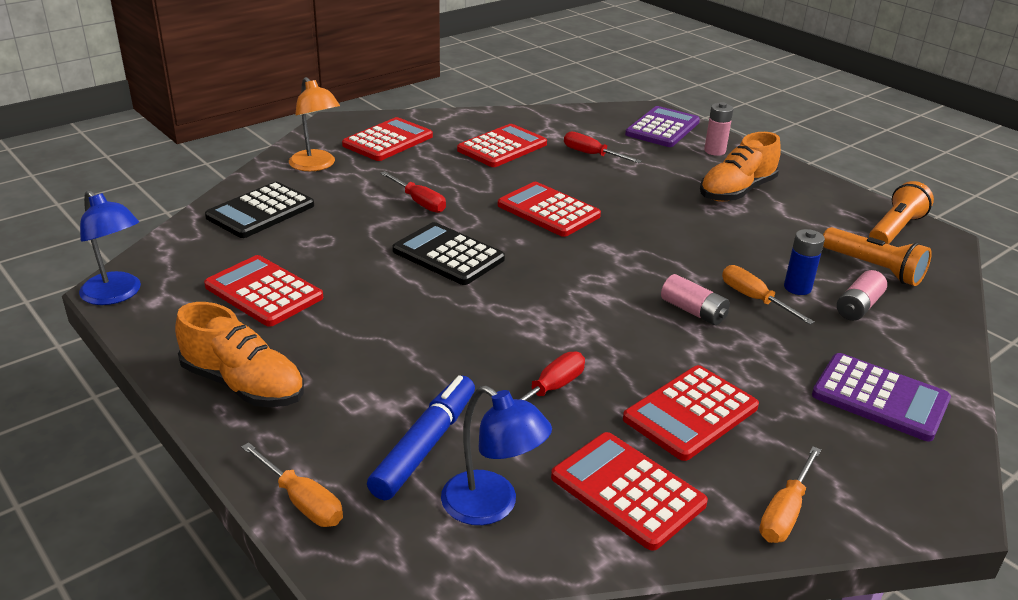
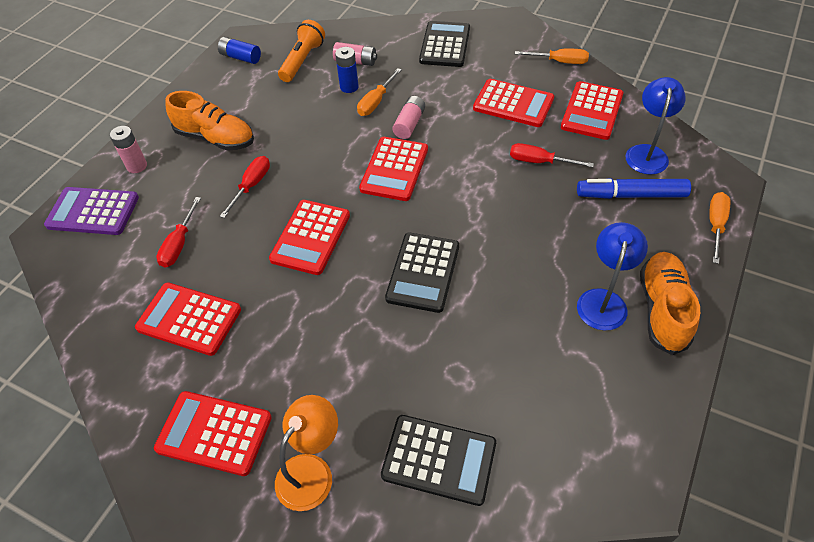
camera: 110 degrees left, 20 degrees up
blue lamp [79,190,141,305] -> blue lamp moved to [577,222,648,331]
red calculator [204,255,323,327] -> red calculator moved to [359,137,428,201]
red screwdriver [380,171,446,213] -> red screwdriver moved to [220,156,270,218]
purple calculator [812,353,951,442] -> black calculator [419,21,470,67]
orange flashlight [869,181,934,244] -> blue battery [218,37,261,64]

